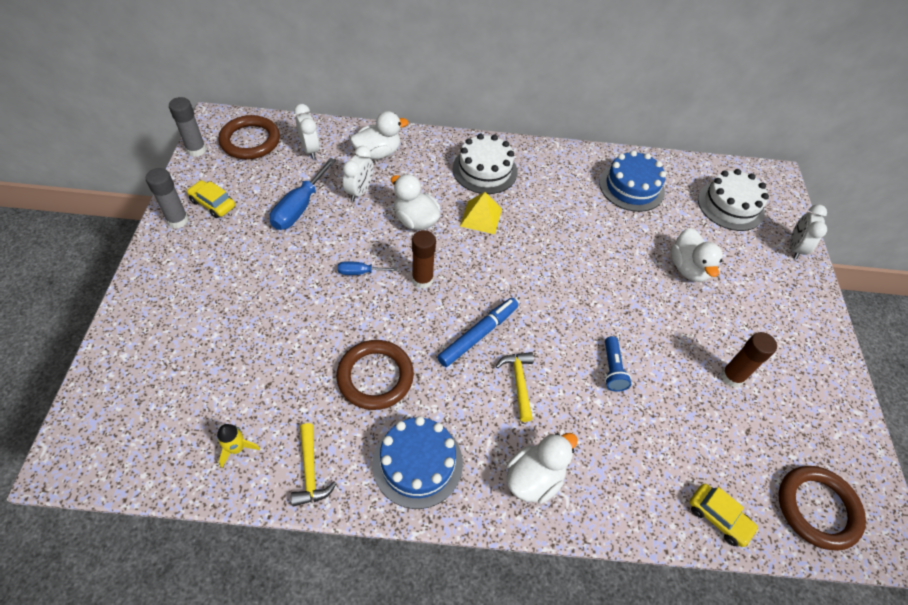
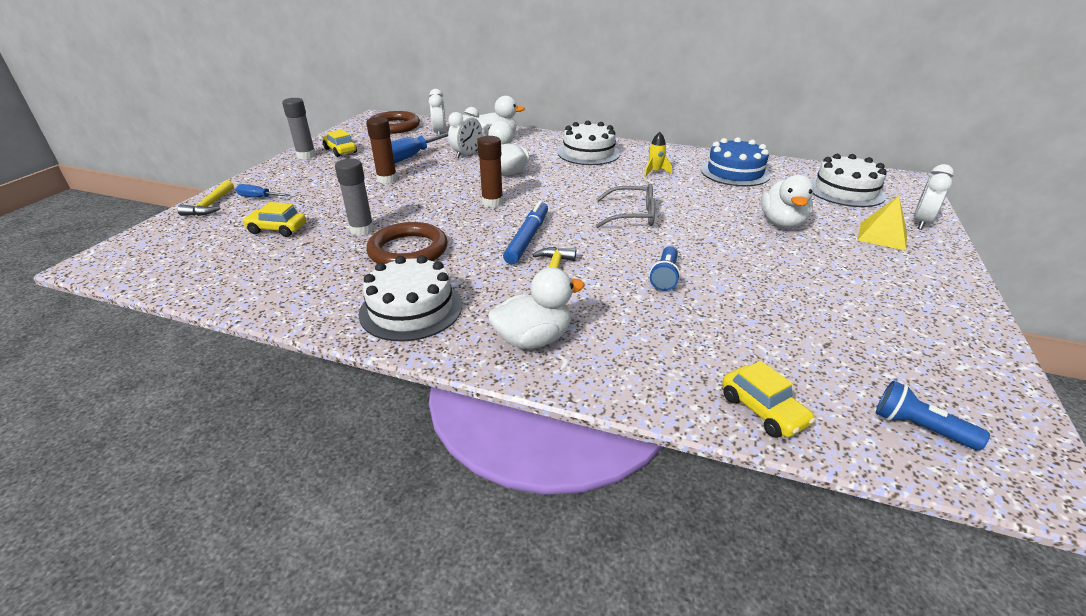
camera: 20 degrees right, 20 degrees down
grey glue stick [169,97,206,157] -> grey glue stick moved to [335,158,374,236]
yellow rocket [217,424,260,468] -> yellow rocket moved to [644,132,672,177]
yellow hammer [291,423,337,507] -> yellow hammer moved to [177,180,234,216]
blue screwdriver [338,261,397,275] -> blue screwdriver moved to [236,184,290,198]
blue cake [372,416,463,509] -> white cake [359,255,462,342]
blue marker [437,298,518,367] -> blue marker turned 45 degrees counterclockwise [503,201,548,264]
yellow pyramid [460,192,502,234] -> yellow pyramid moved to [858,196,907,251]
brown glue stick [721,332,777,387] -> brown glue stick moved to [366,117,397,184]
brown ring [779,466,866,551] -> blue flashlight [876,381,990,450]
none -> yellow car [242,202,306,237]
none -> grey glasses [595,184,655,228]

